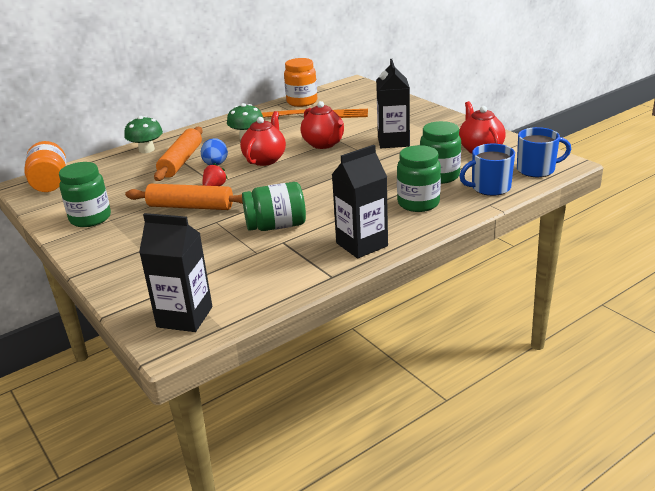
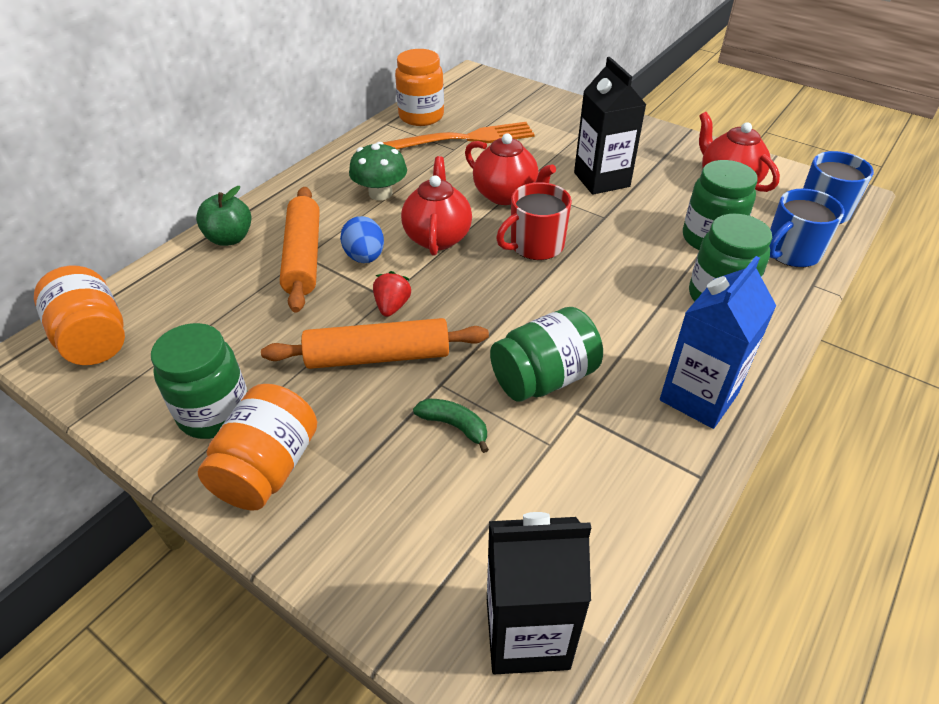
camera: 20 degrees left, 15 degrees up
green mushroom [124,116,163,153] -> green apple [196,186,251,246]
black carton [332,145,388,258] -> blue carton [660,256,776,429]
none -> orange jar [198,384,317,511]
none -> green banana [413,399,489,453]
none -> red mug [496,182,572,260]

